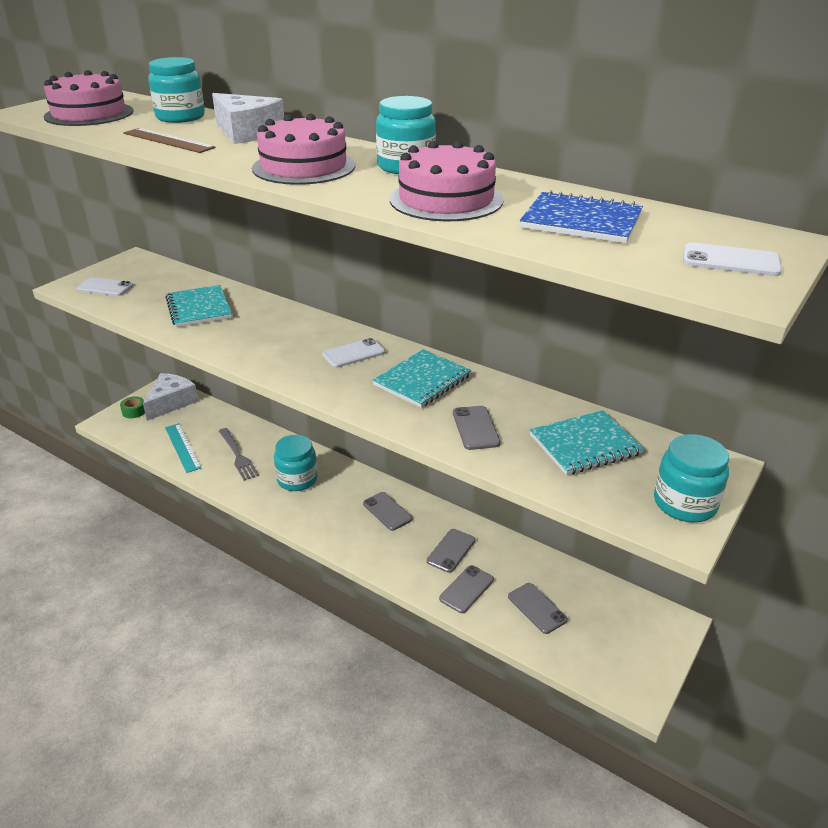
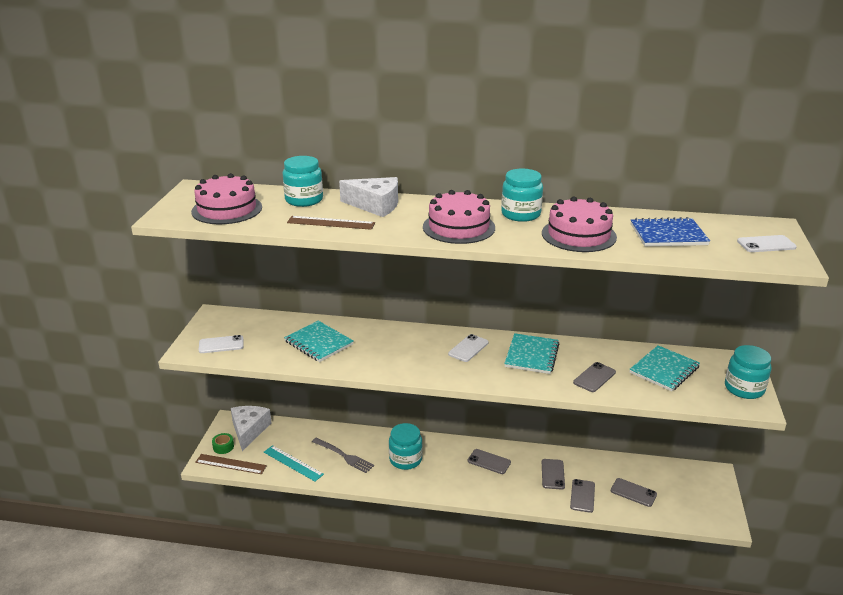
camera: 25 degrees left, 5 degrees down
grey phone [453,406,500,450] -> grey phone turned 75 degrees clockwise [573,362,616,392]
none -> brown ruler [195,454,267,474]

